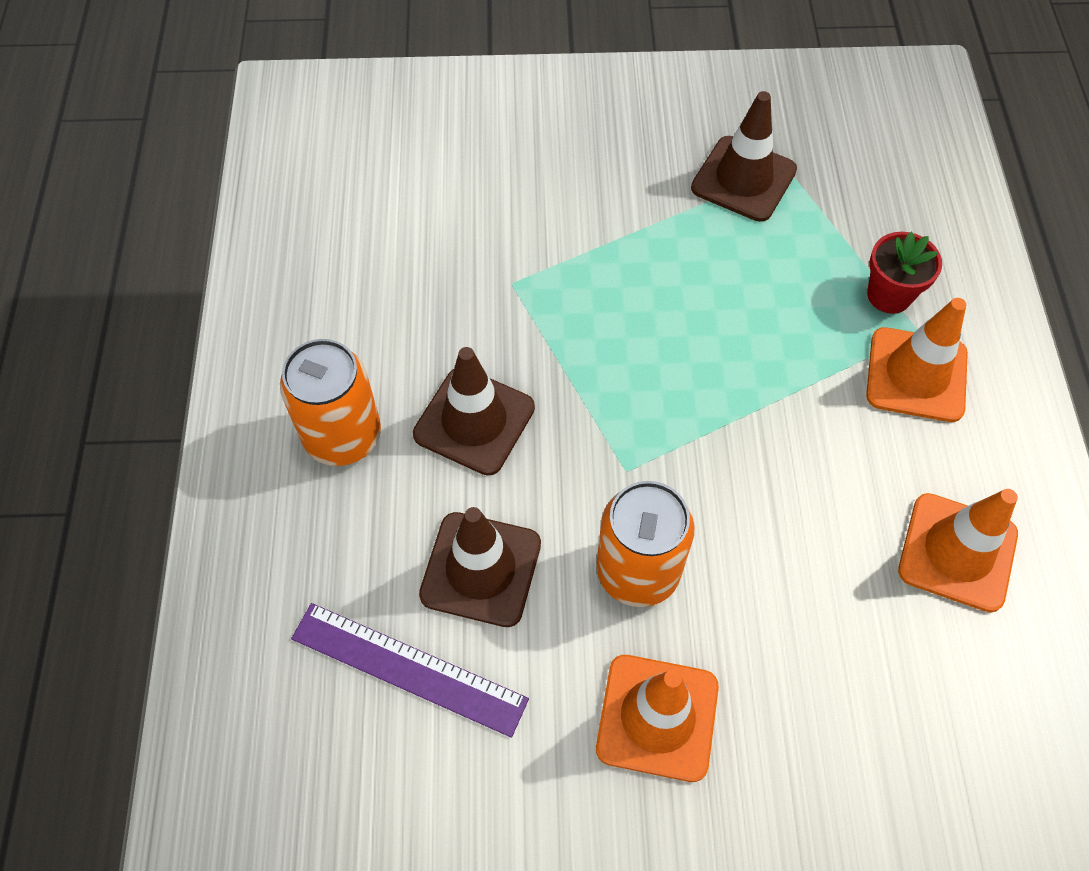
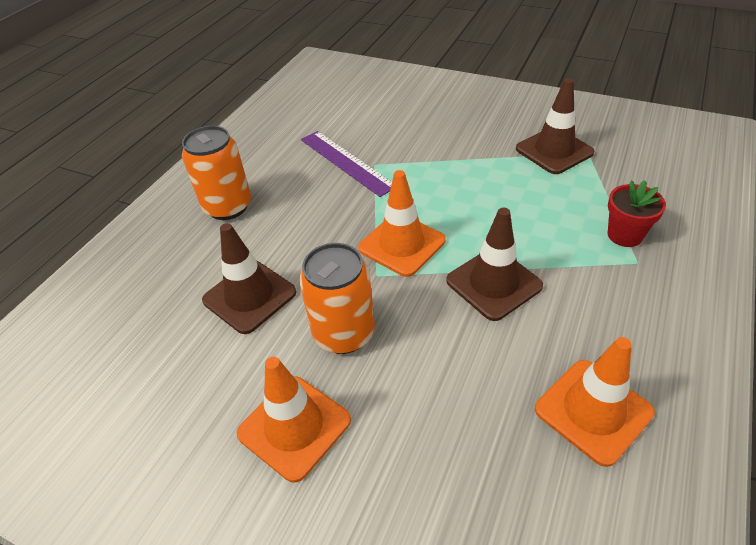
camera: 30 degrees right, 15 degrees down
purple ruler [291,603,529,738] -> purple ruler moved to [301,131,392,197]
brown traffic cone [413,347,535,476] -> brown traffic cone moved to [446,208,543,321]
orange traffic cone [866,298,968,422] -> orange traffic cone moved to [358,170,445,277]

